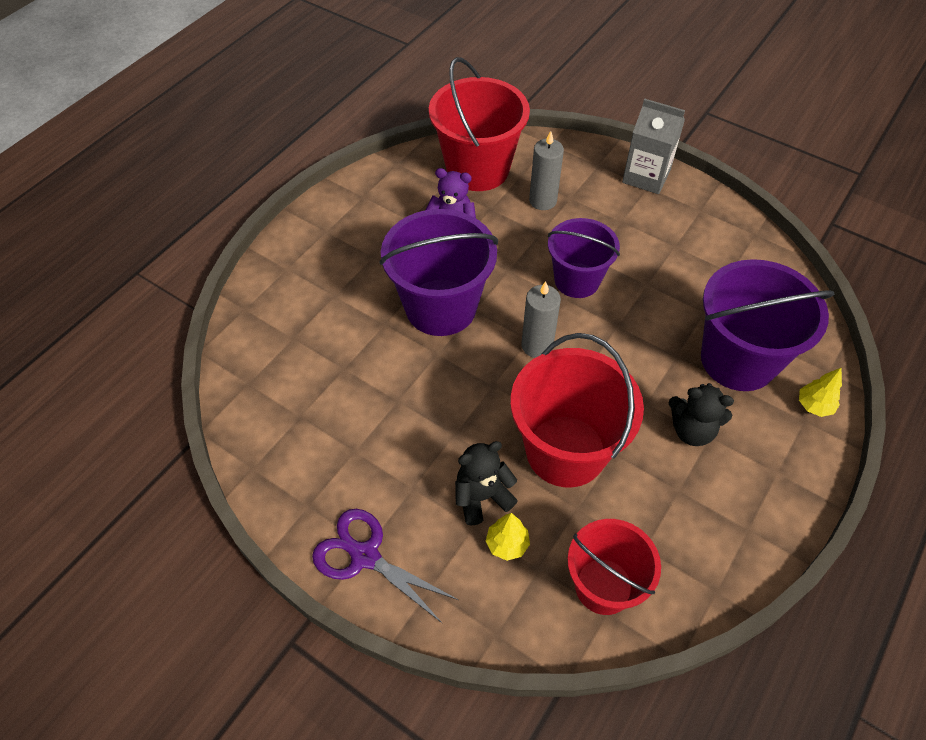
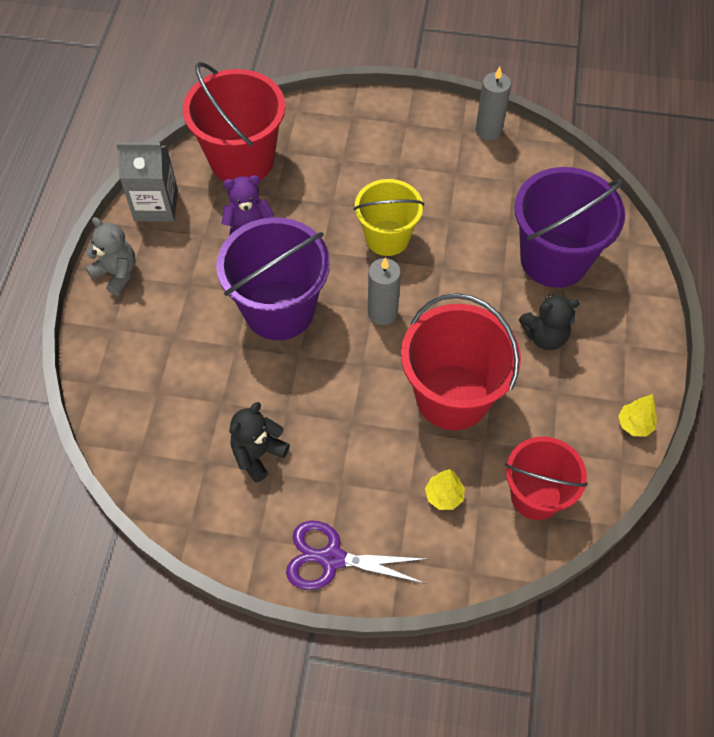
camera: 25 degrees left, 5 degrees up
black teddy bear [455,441,518,525] -> black teddy bear moved to [229,402,290,482]
grey candle [529,131,564,210] -> grey candle moved to [475,67,511,140]
purple bucket [548,218,620,298] -> yellow bucket [353,179,424,256]
grey carton [622,99,685,194] -> grey carton moved to [116,143,178,222]
yellow tree [799,368,842,417] -> yellow tree moved to [618,394,657,437]
none -> grey teddy bear [85,217,136,295]

